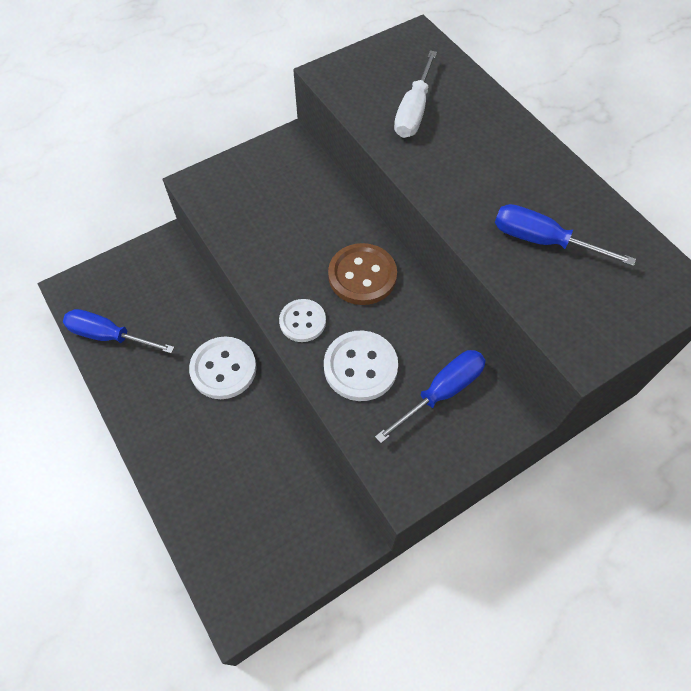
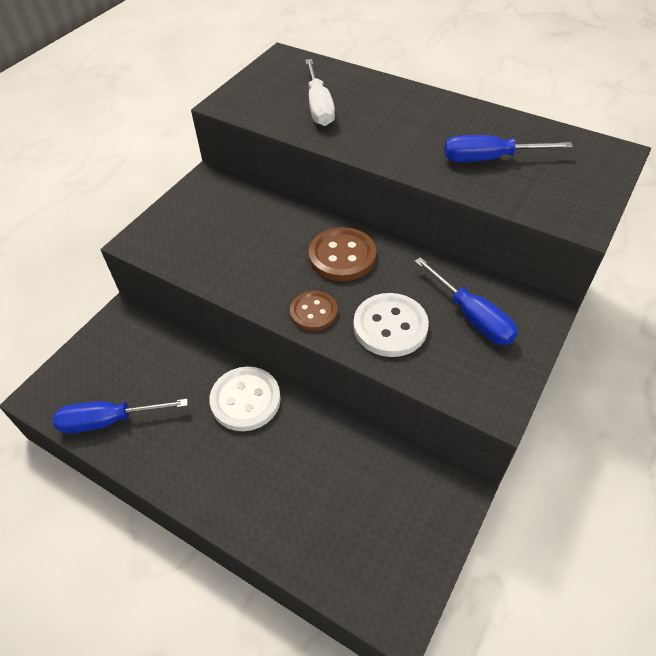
camera: 25 degrees left, 10 degrees down
white button [279,299,326,342] -> brown button [290,291,338,331]
blue screwdriver [375,350,486,443] -> blue screwdriver turned 120 degrees clockwise [414,257,518,345]

